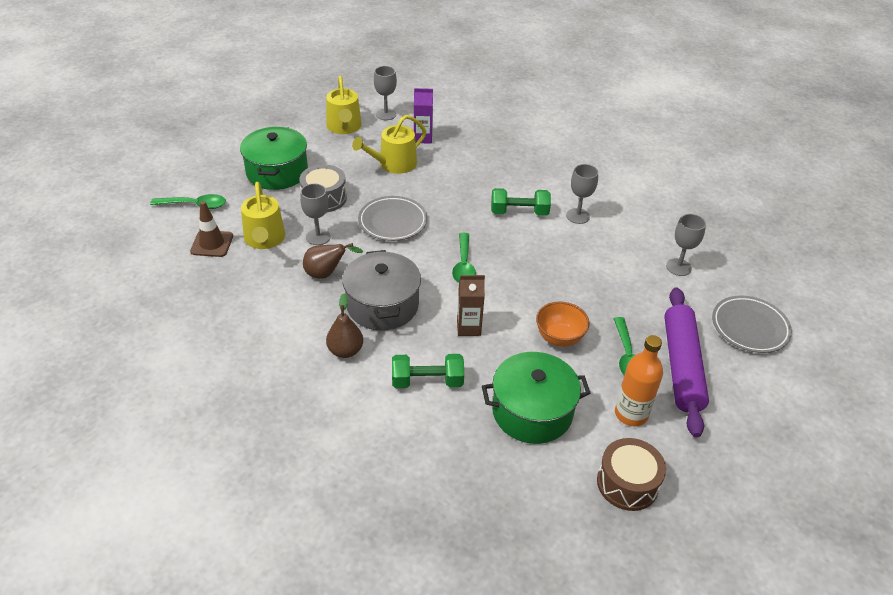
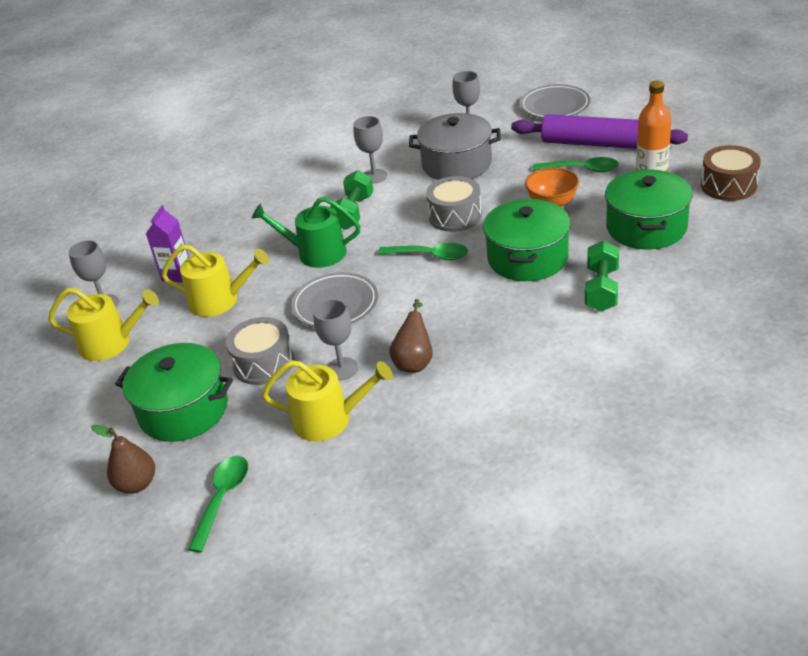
camera: 70 degrees left, 5 degrees down
brown traffic cone [190,201,233,257] -> none
brown pear [326,294,363,358] -> brown pear moved to [91,425,155,494]
grey pot [342,250,421,331] -> grey pot moved to [409,113,501,180]
yellow watering can [352,115,426,174] -> yellow watering can turned 60 degrees counterclockwise [161,244,269,317]
brown carton [457,275,485,336] -> green pot [483,199,571,281]
none -> green watering can [251,197,361,268]
none -> grey drum [426,176,482,232]

